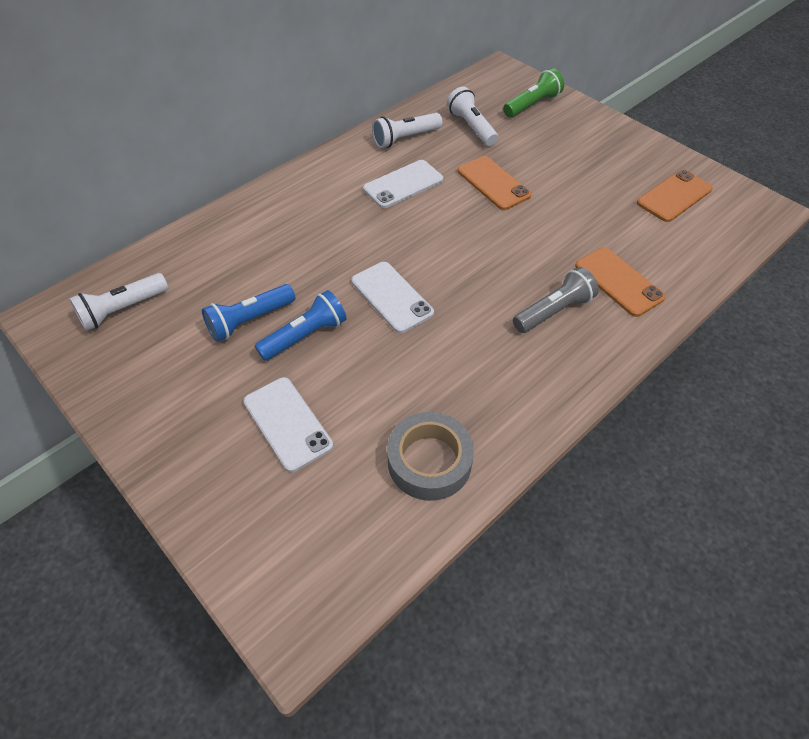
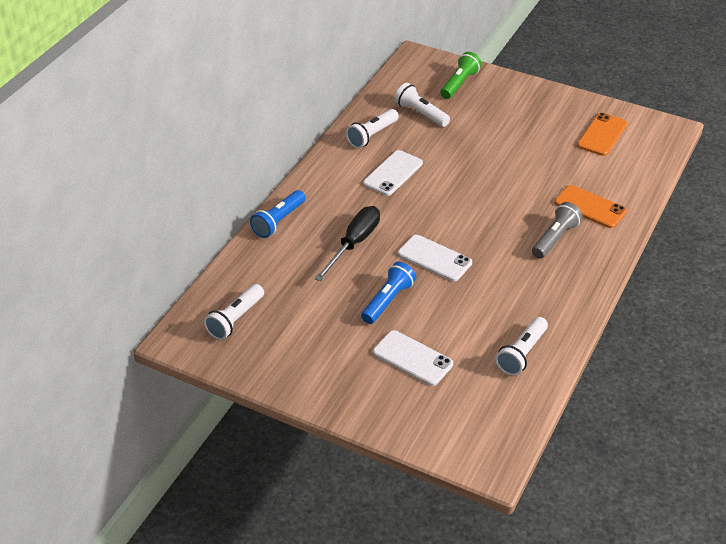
camera: 20 degrees left, 10 degrees down
blue flashlight [202,284,295,342] -> blue flashlight moved to [250,190,305,238]
grey tape [387,412,474,501] -> white flashlight [495,317,548,376]
orange phone [458,156,531,210] -> none
none -> black screwdriver [315,206,380,281]

